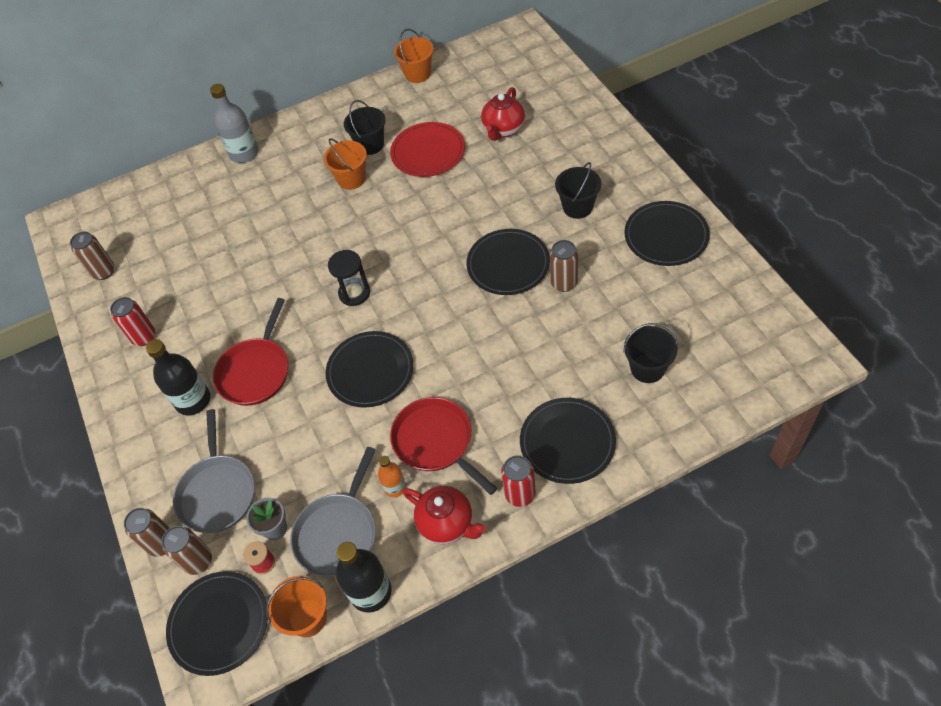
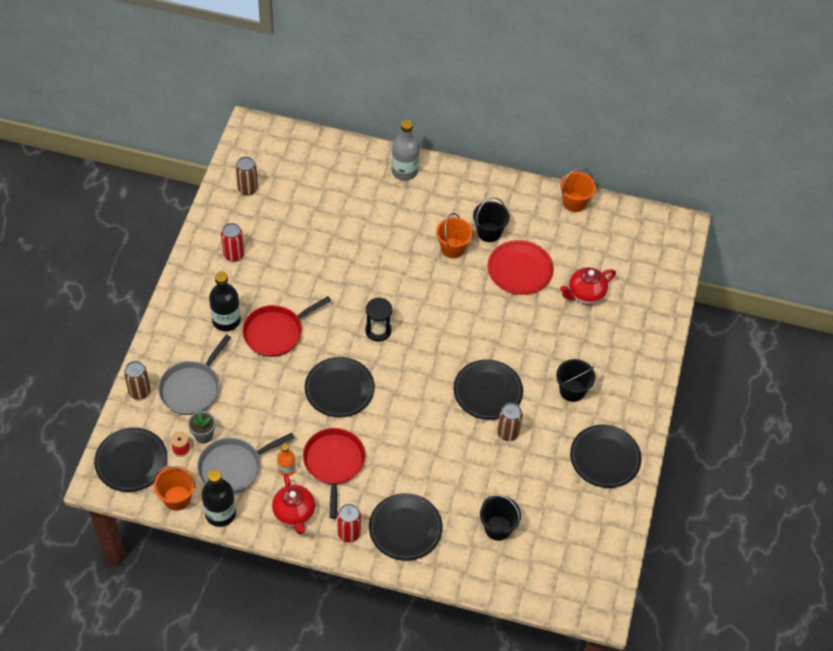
camera: 30 degrees right, 0 degrees up
brown can [162,526,212,575] -> none

